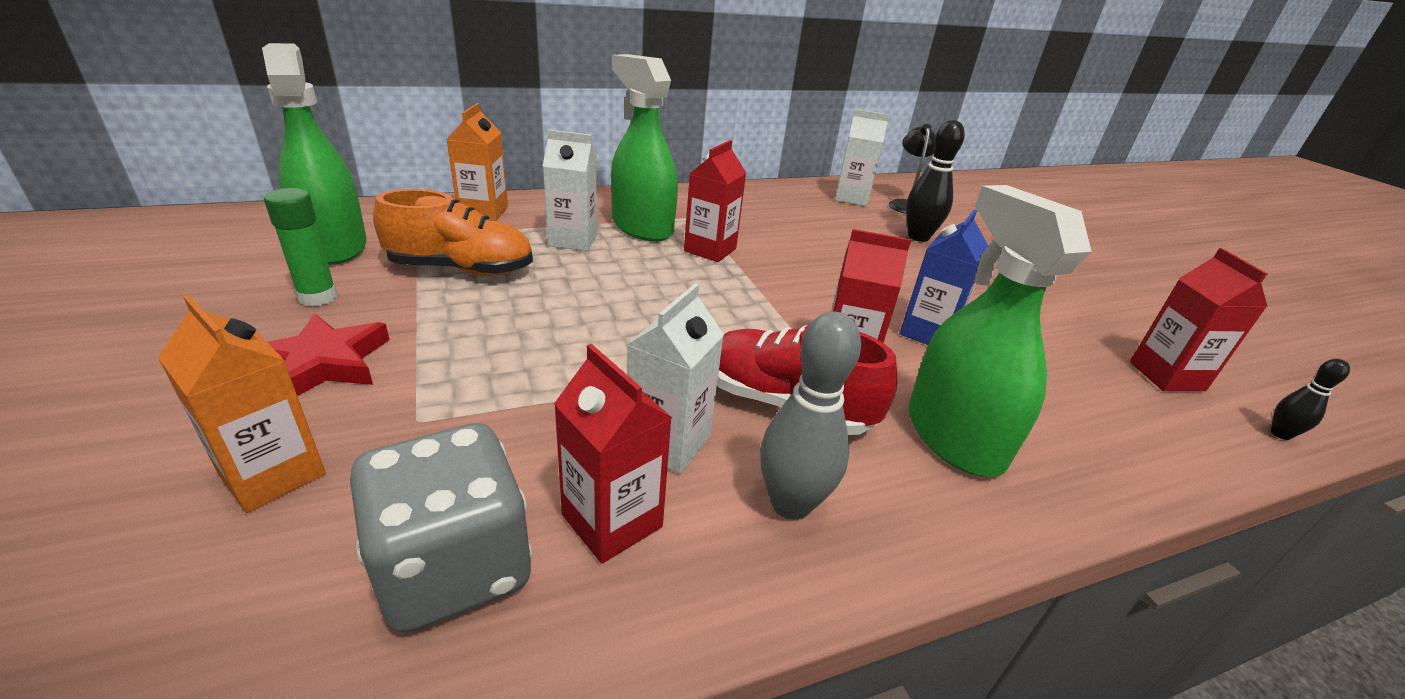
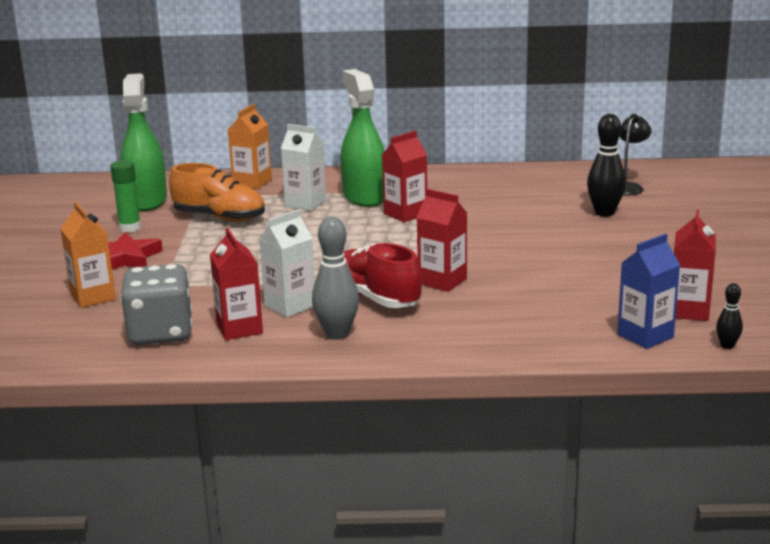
camera: 25 degrees right, 10 degrees down
white carton [835,109,890,206] -> none
blue carton [899,209,988,345] -> blue carton moved to [617,234,680,349]
green spray bottle [908,185,1092,477] -> none

